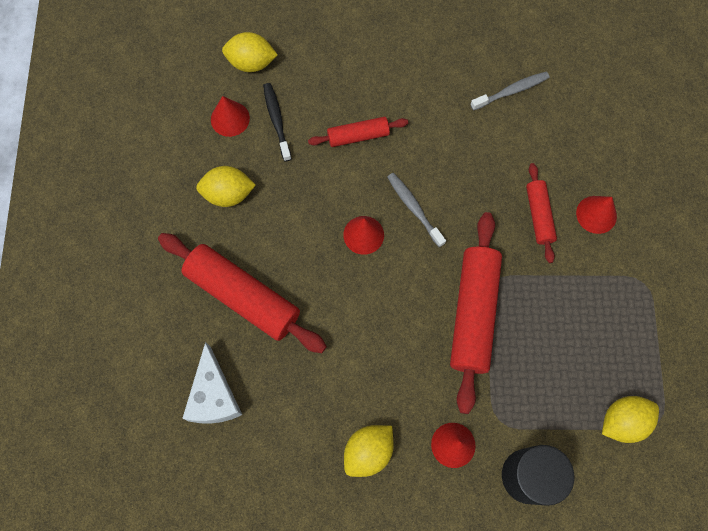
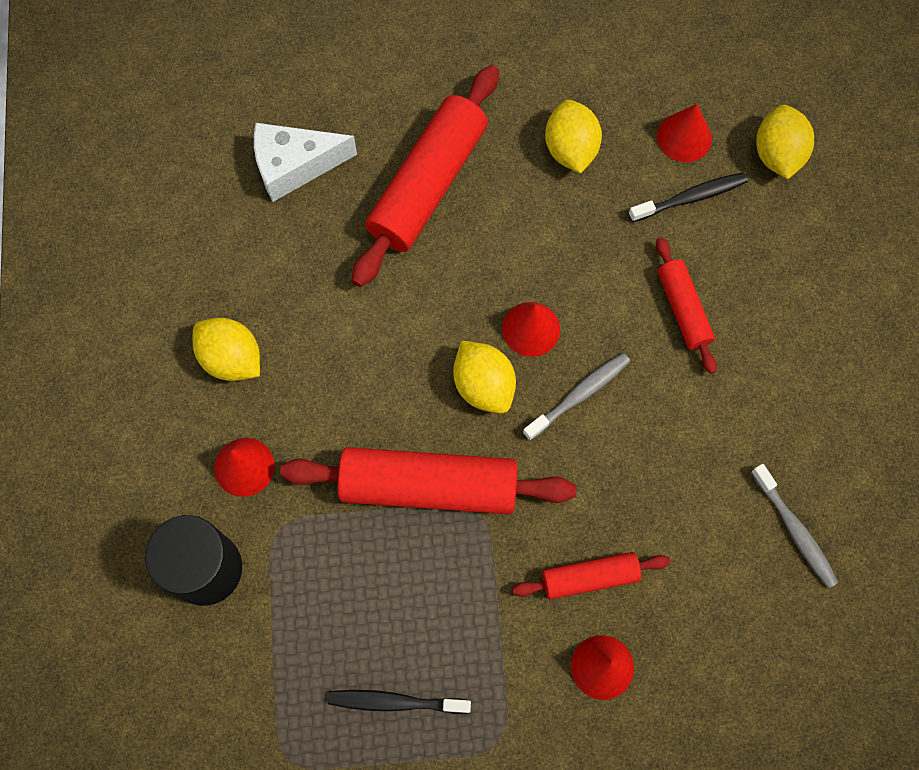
camera: 85 degrees right, 0 degrees up
yellow lemon [602,396,659,443] -> yellow lemon moved to [453,340,516,413]
none -> black toothbrush [328,690,471,714]

